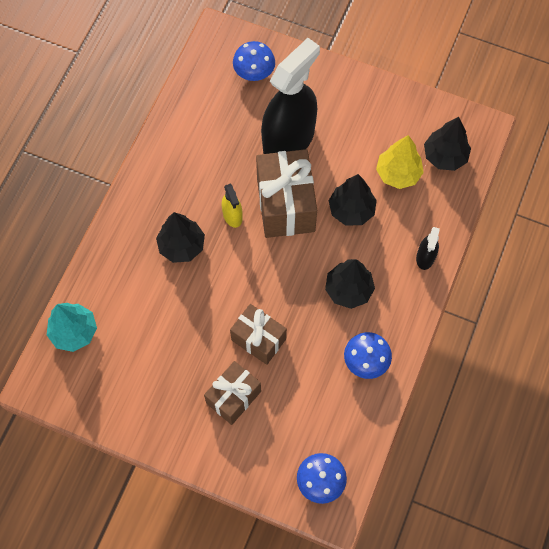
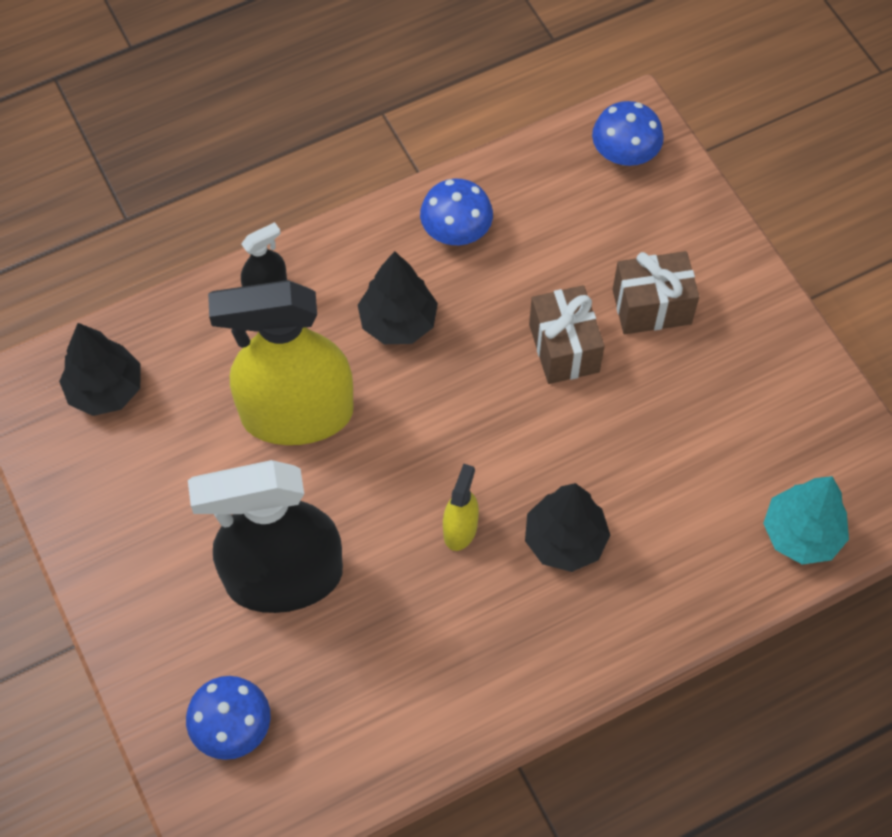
camera: 140 degrees left, 5 degrees down
brown gift [256,149,317,238] -> none
black tree [329,174,377,225] -> yellow spray bottle [208,280,354,445]
yellow tree [376,135,424,189] -> none

